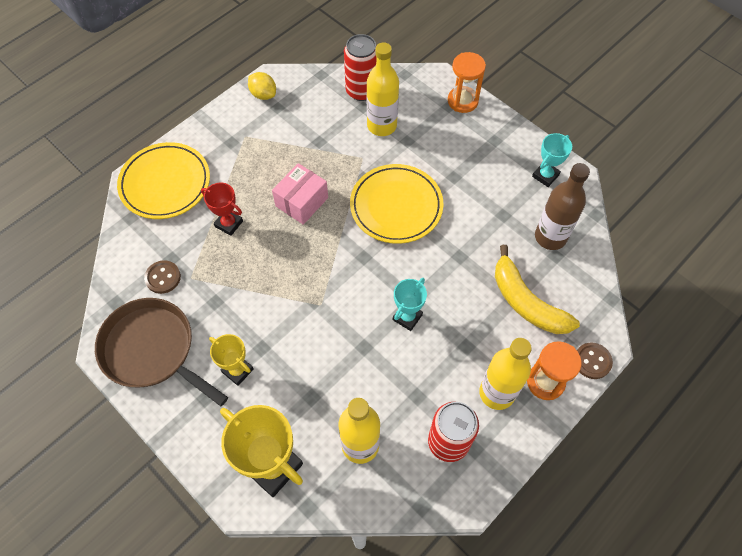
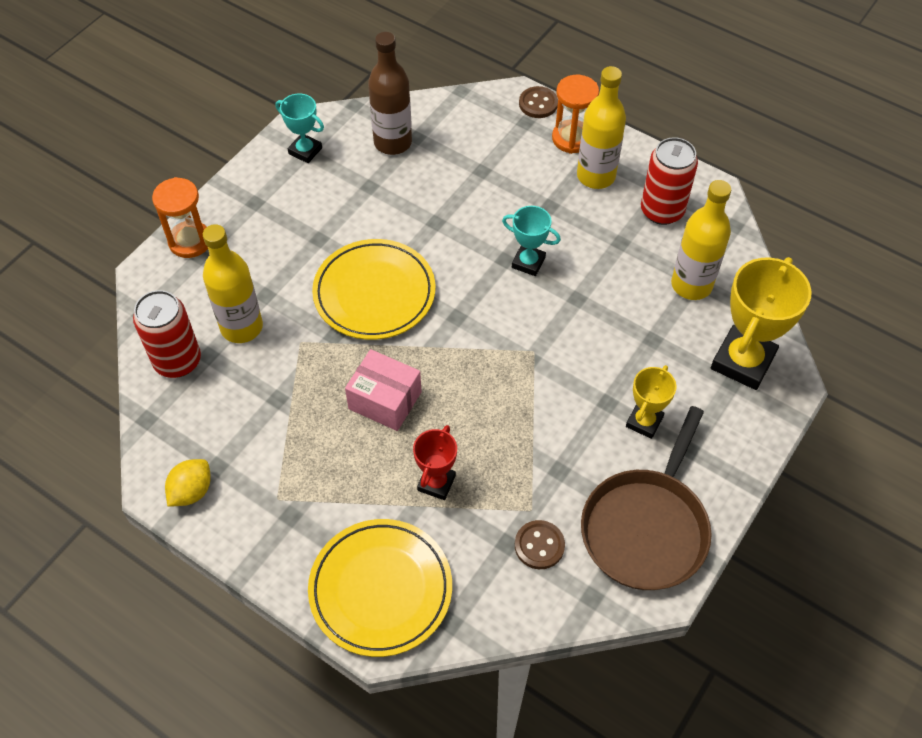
camera: 100 degrees left, 5 degrees down
yellow banana [495,245,580,334] -> none

